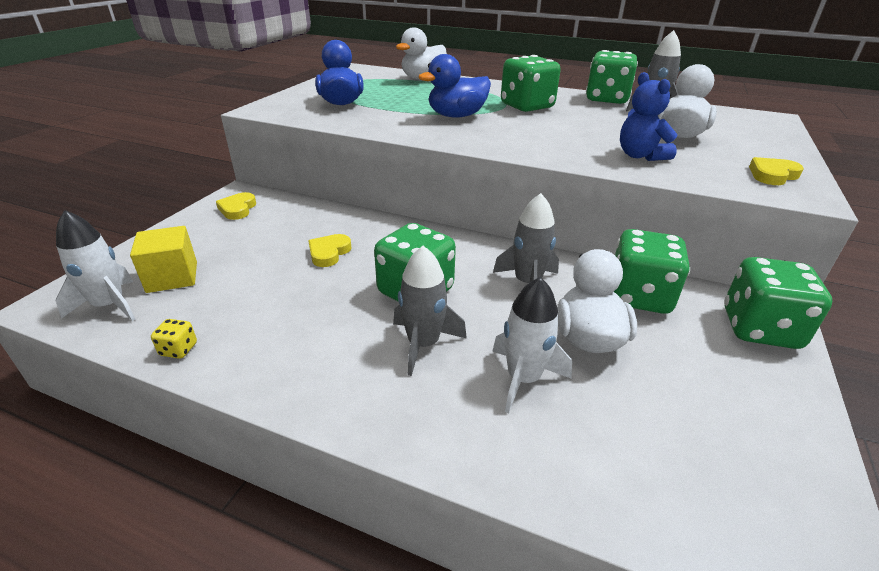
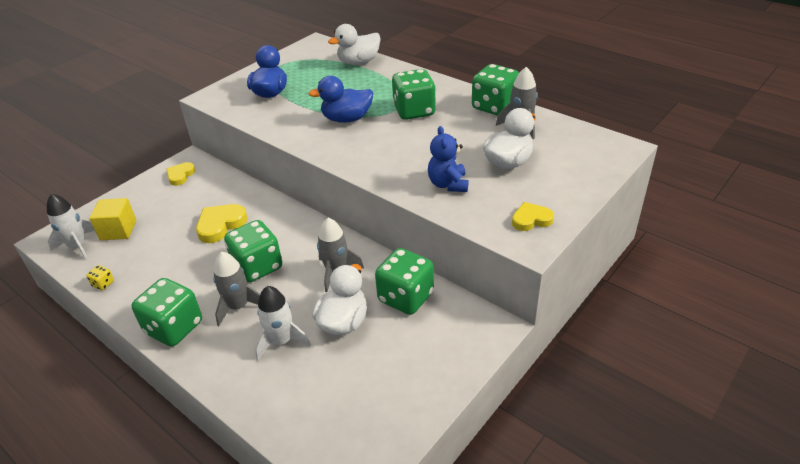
camera: 20 degrees right, 5 degrees up
yellow heart [308,234,352,267] -> yellow heart [196,204,247,243], size x1.52
green dice [724,257,832,349] -> green dice moved to [132,278,202,346]

